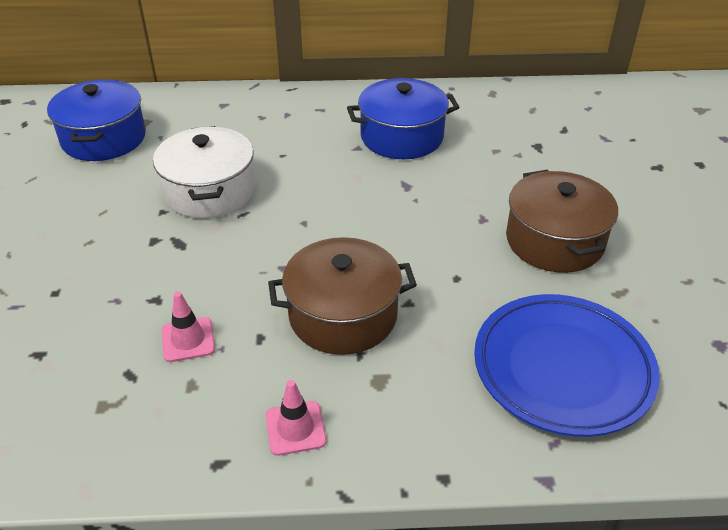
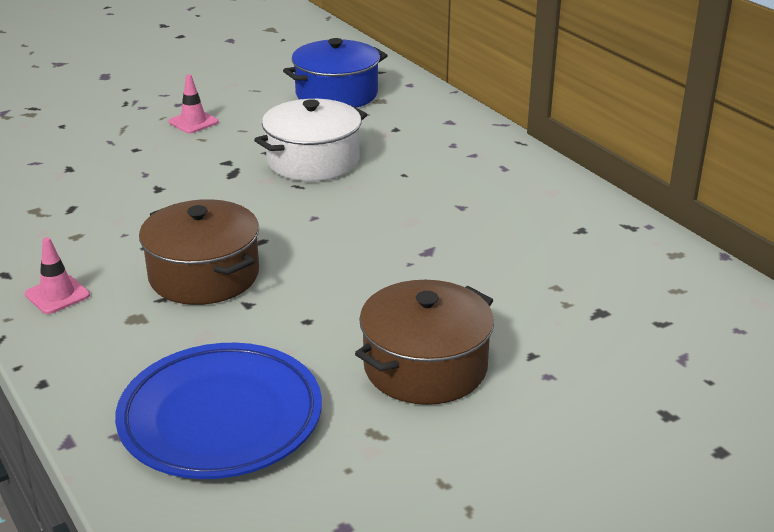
camera: 60 degrees right, 10 degrees down
pink traffic cone [162,292,215,362] -> pink traffic cone moved to [169,74,219,134]
blue pot [347,78,459,159] -> none

